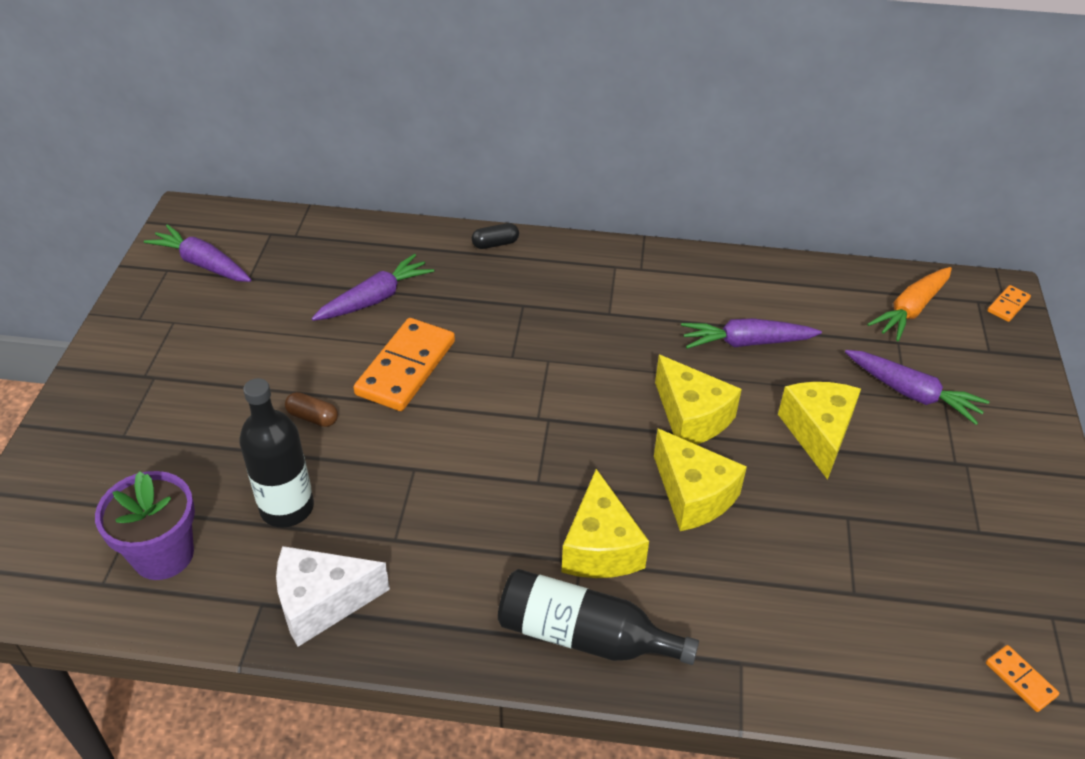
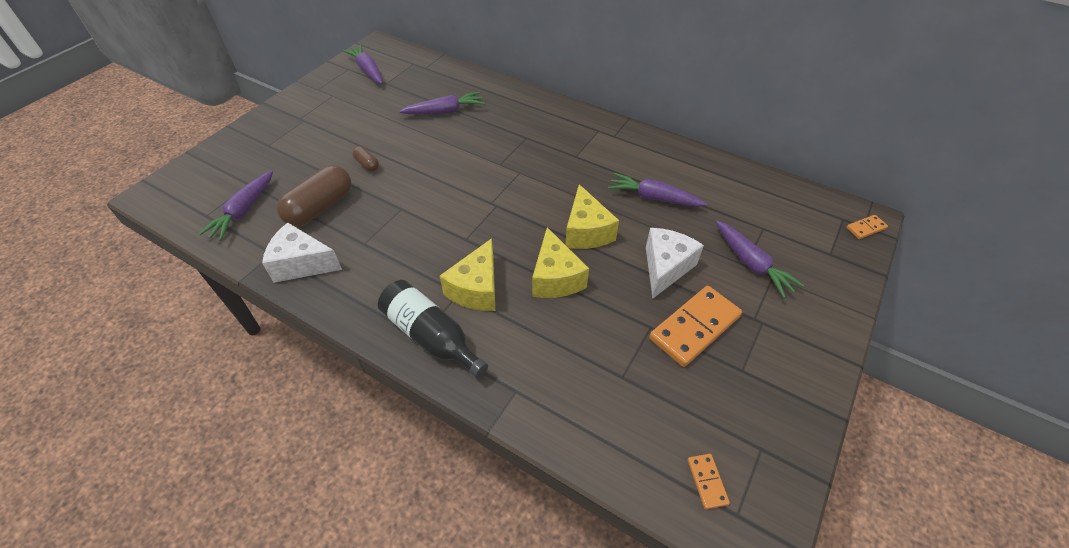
camera: 25 degrees right, 5 degrees up
purple flower pot [95,471,195,580] -> purple carrot [199,171,273,241]
black bottle [239,378,314,528] -> brown capsule [277,165,351,226]
orange domino [353,318,455,411] -> orange domino moved to [649,286,742,367]
black capsule [472,223,519,249] -> none
yellow cheese [778,382,861,480] -> white cheese [646,228,704,298]
orange carrot [867,267,952,341] -> none

